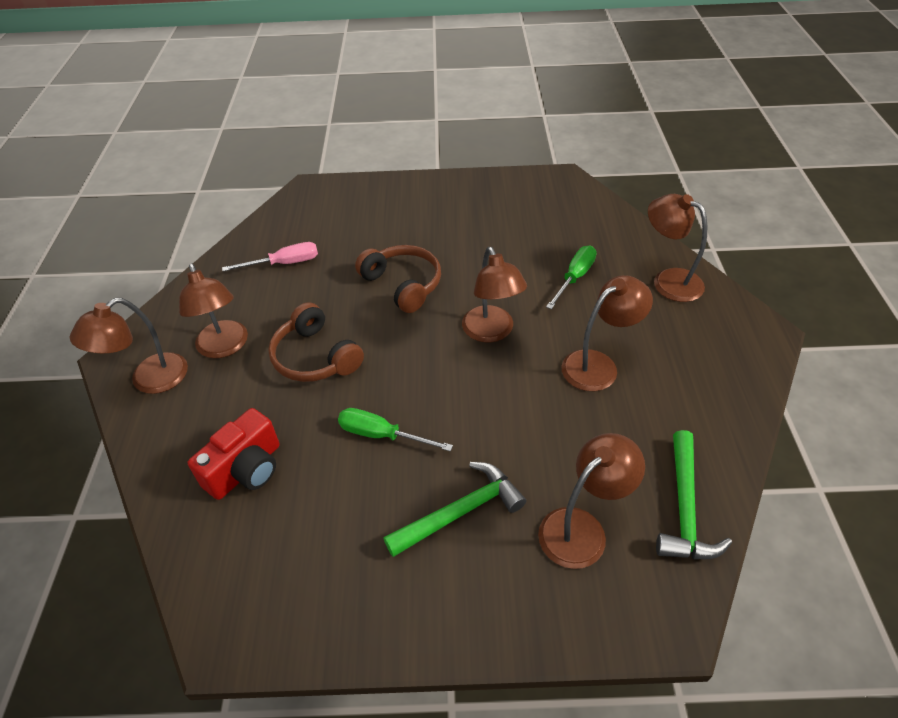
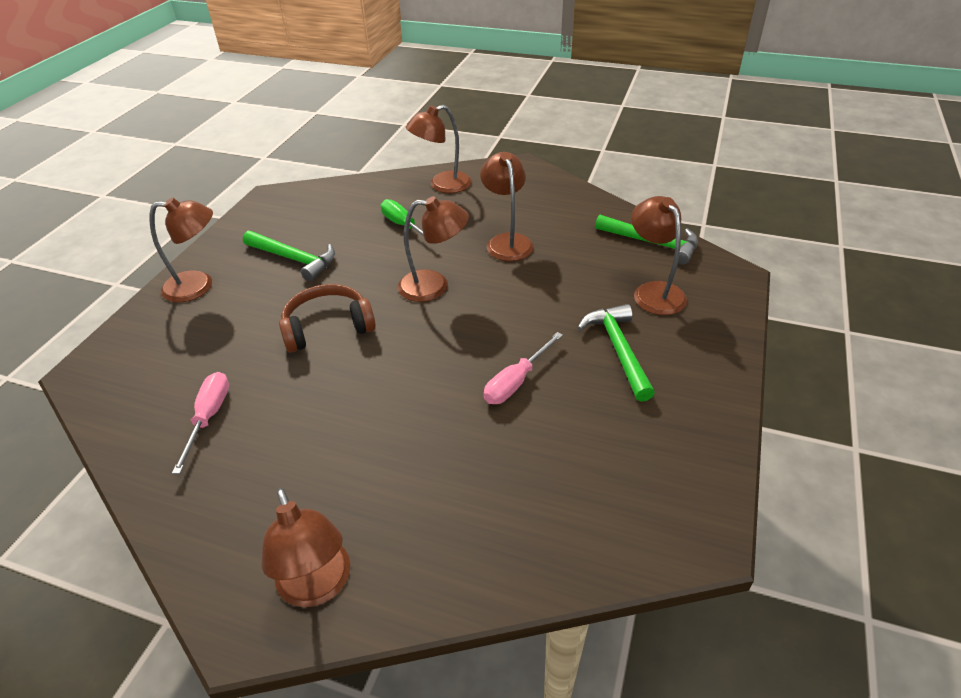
camera: 70 degrees left, 5 degrees down
brown lamp [179,264,248,358] -> brown lamp moved to [149,197,213,302]
red camera [188,408,279,500] -> none
brown headphones [268,302,364,382] -> none
green screwdriver [338,408,453,452] -> pink screwdriver [484,332,563,404]
none -> green hammer [243,231,335,281]

